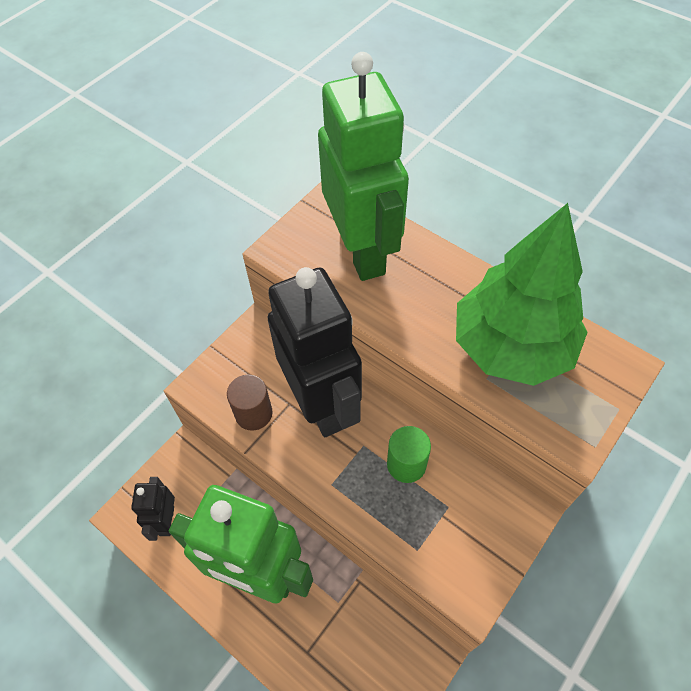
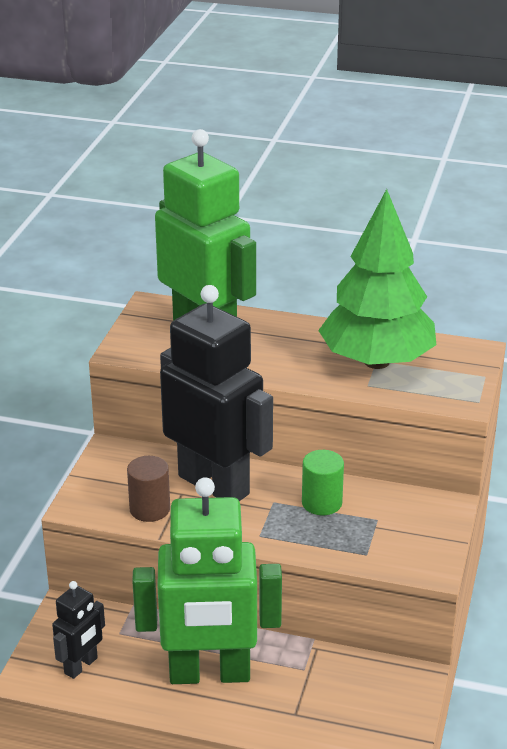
camera: 25 degrees left, 25 degrees down
black robot [131,477,175,541] -> black robot turned 120 degrees counterclockwise [52,581,105,679]

